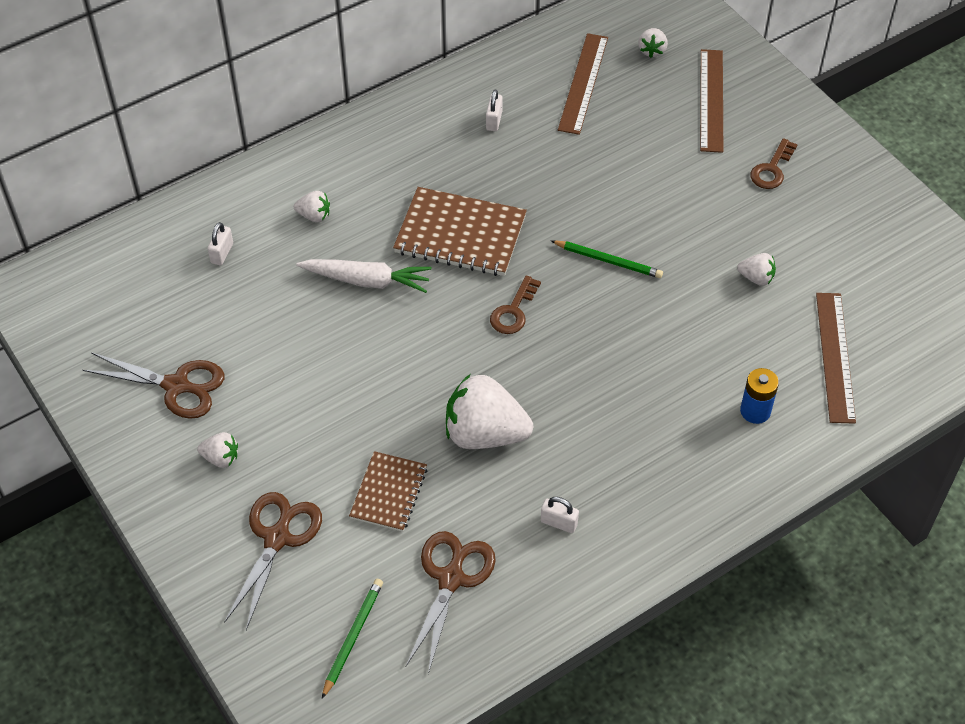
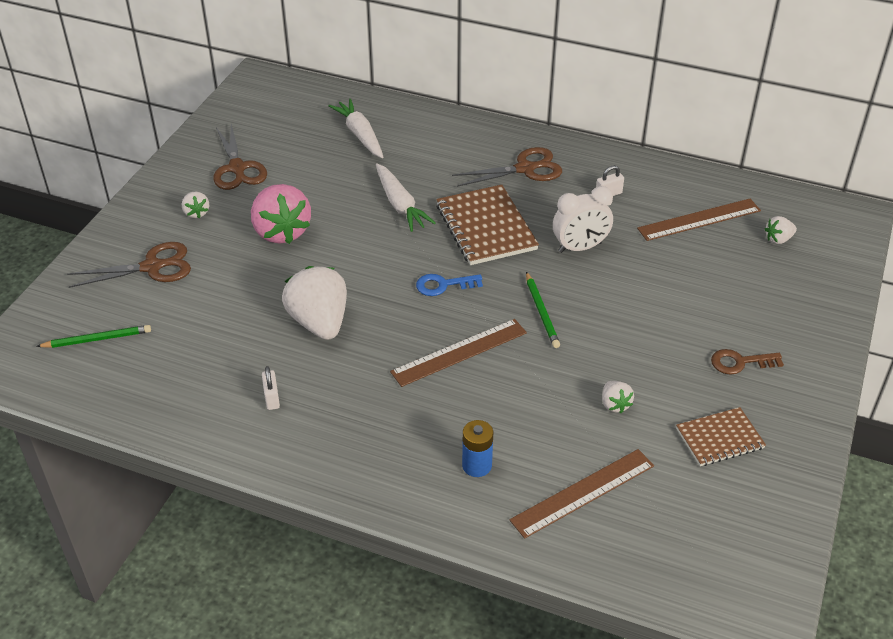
camera: 55 degrees right, 10 degrees down
white padlock [208,222,233,265] -> white carrot [329,99,383,158]
white strawberry [294,191,330,222] -> none
brown notebook [349,451,427,532] -> brown notebook moved to [676,407,766,466]
brown scissors [406,531,496,674] -> brown scissors moved to [452,147,562,187]
brown key [490,275,541,334] -> blue key [416,274,483,296]
brown ruler [700,49,723,153] -> brown ruler moved to [390,319,527,387]
none -> pink strawberry [251,184,311,244]
none -> white clock [553,186,613,253]

